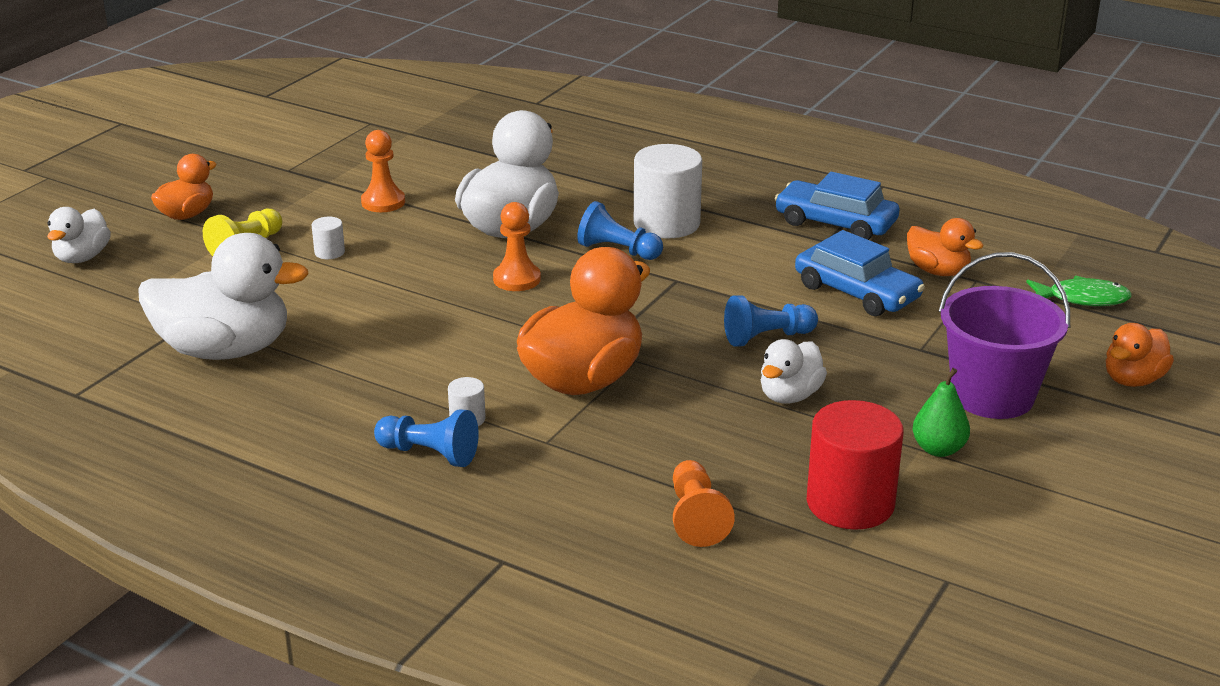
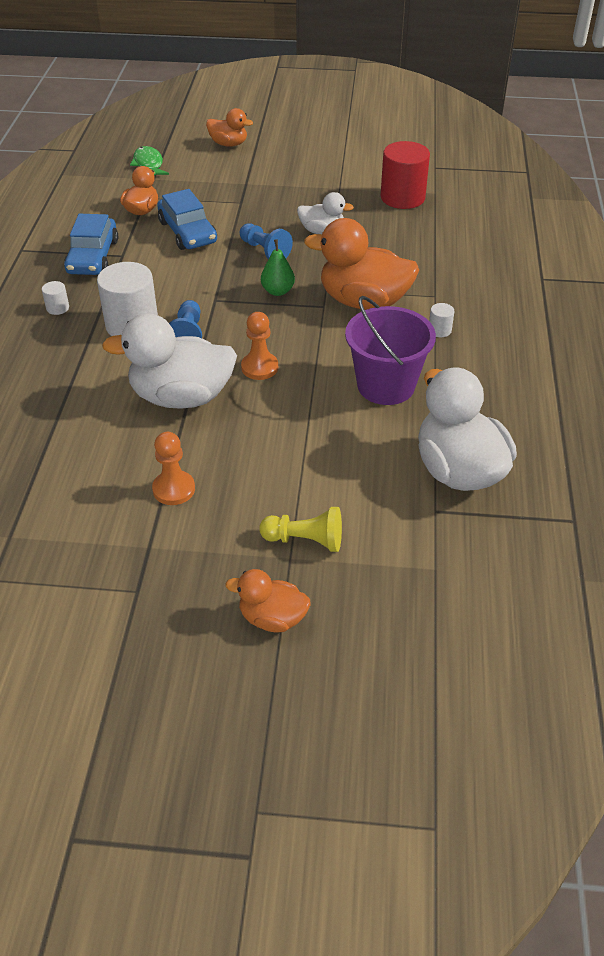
camera: 115 degrees left, 15 degrees up
white duck [47,207,111,263] -> none
white cylinder [312,217,345,259] -> white cylinder moved to [42,281,69,315]
blue pawn [374,409,479,467] -> none
orange pawn [673,460,735,547] -> none
blue car [795,230,925,316] -> blue car turned 135 degrees clockwise [157,189,217,250]
green pear [913,368,970,457] -> green pear moved to [261,239,295,296]
purple bucket [939,252,1070,419] -> purple bucket moved to [345,296,436,405]

